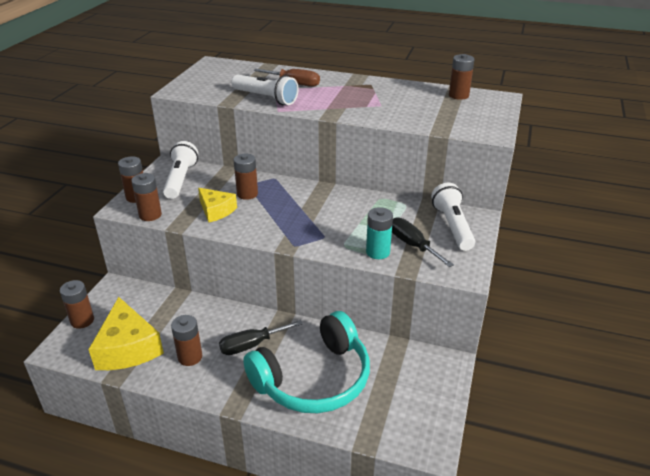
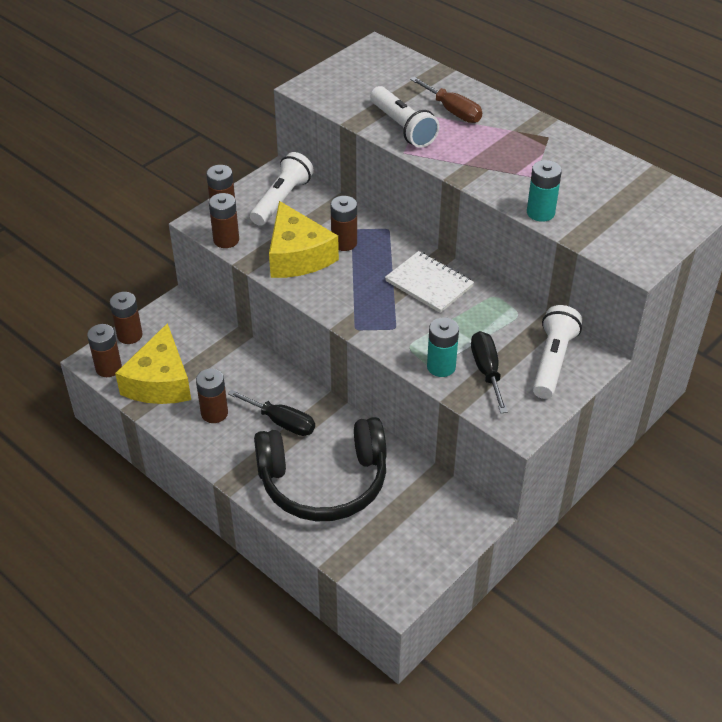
camera: 25 degrees right, 10 degrees up
yellow cheese [198,188,237,222] -> yellow cheese [269,201,339,278], size x1.64
black screwdriver [219,320,303,355] -> black screwdriver turned 150 degrees counterclockwise [228,390,315,436]
turquoise headphones [243,311,370,413] -> black headphones [254,417,387,521]
brown battery [449,54,474,100] -> brown battery moved to [87,324,122,377]
none -> white notebook [385,251,474,313]
none -> turquoise battery [527,160,562,222]

